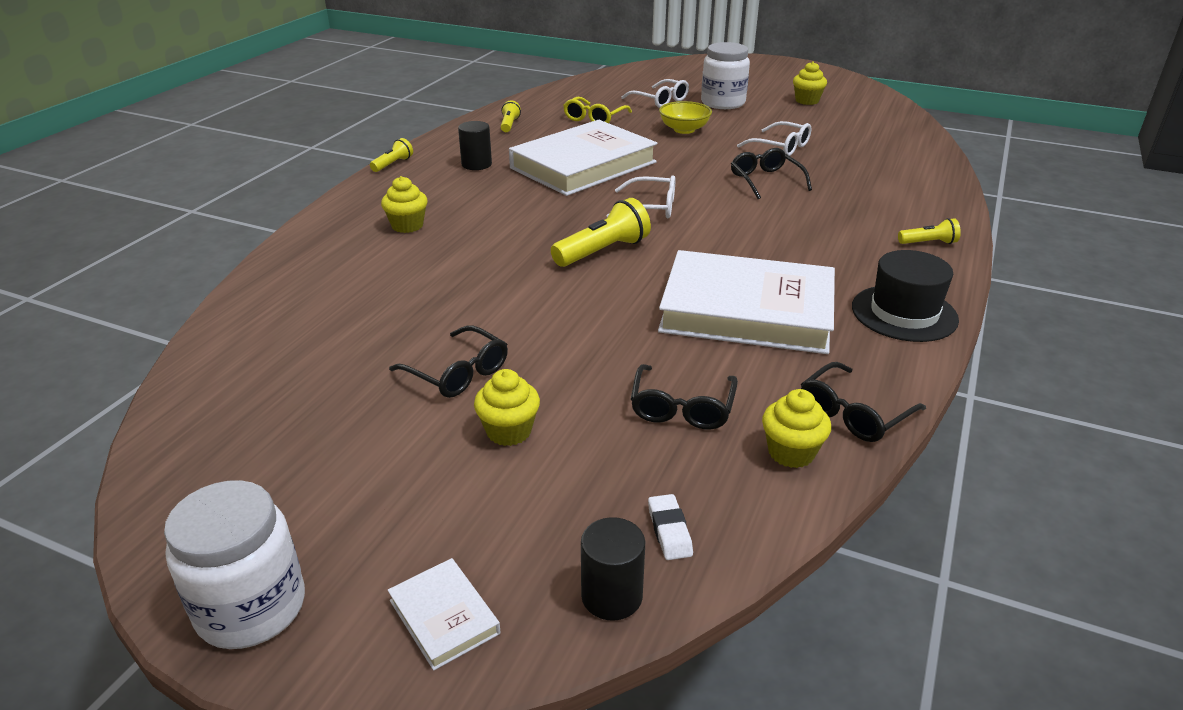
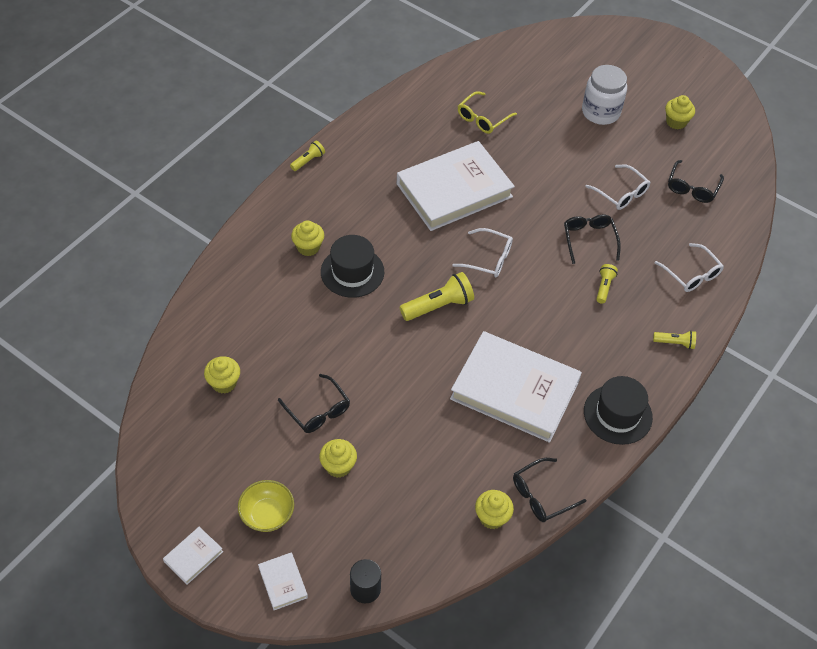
camera: 10 degrees right, 20 degrees up
white jar [164,480,305,649] -> white book [163,527,223,585]
black cylinder [458,121,492,170] -> none
yellow flashlight [501,100,521,132] -> yellow flashlight moved to [596,264,618,304]
white glasses [621,79,689,108] -> white glasses moved to [655,243,724,292]
black glasses [631,364,738,430] -> black glasses moved to [668,160,724,203]
white eraser [648,494,693,560] -> none
yellow bowl [659,101,712,134] -> yellow bowl moved to [238,480,294,532]
none -> yellow cupcake [204,356,240,393]
none -> black hat [321,235,384,298]

